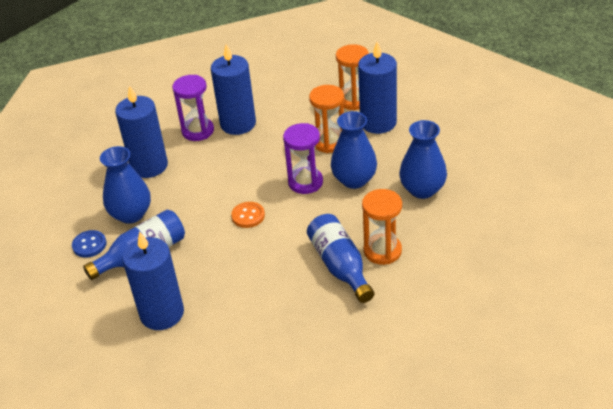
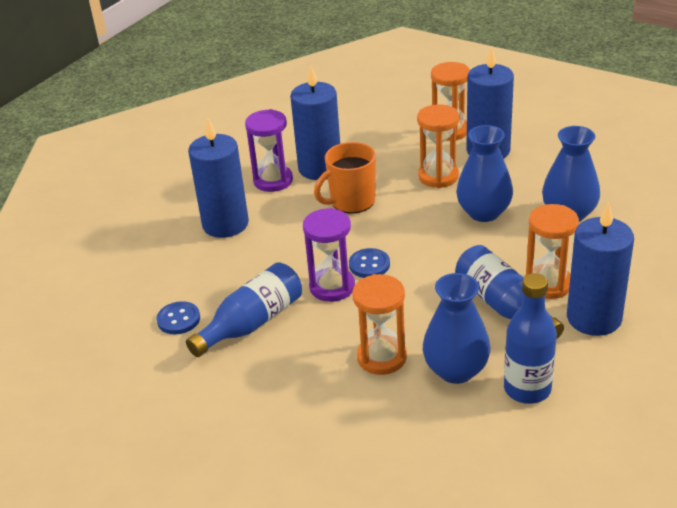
camera: 10 degrees left, 5 degrees down
blue vase [100,146,151,224] -> blue vase moved to [423,273,491,384]
blue candle [122,231,184,330] -> blue candle moved to [567,202,634,336]
orange button [231,202,265,228] -> blue button [349,248,390,278]
purple hourglass [283,123,323,194] -> purple hourglass moved to [303,208,355,302]
none -> orange mug [314,142,376,213]
none -> orange hourglass [352,274,407,375]
none -> blue bottle [504,273,557,404]

